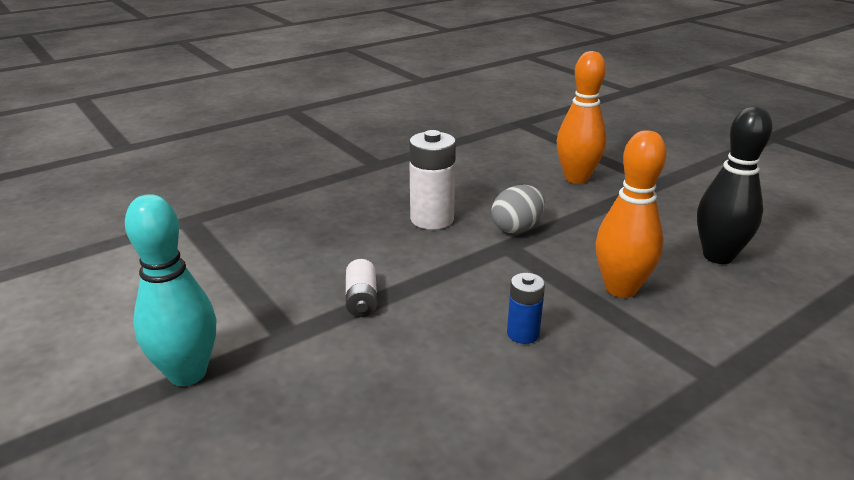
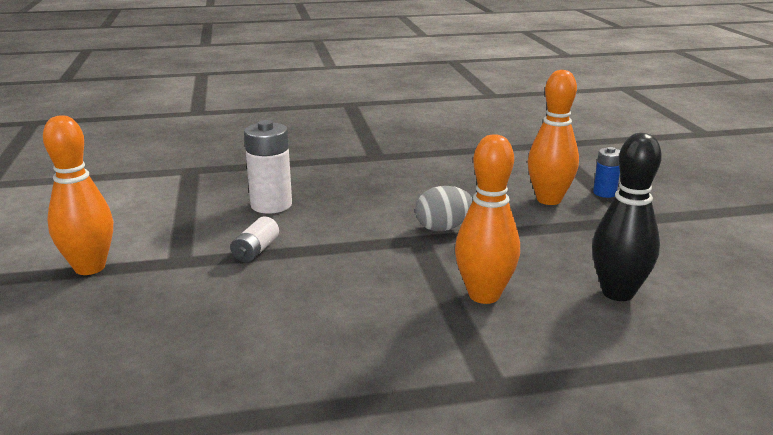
camera: 25 degrees right, 5 degrees down
turquoise bowling pin [125,194,216,386] -> orange bowling pin [43,115,113,275]
white battery [409,130,456,230] -> white battery moved to [244,120,292,214]
blue battery [507,273,545,344] -> blue battery moved to [593,147,620,198]

